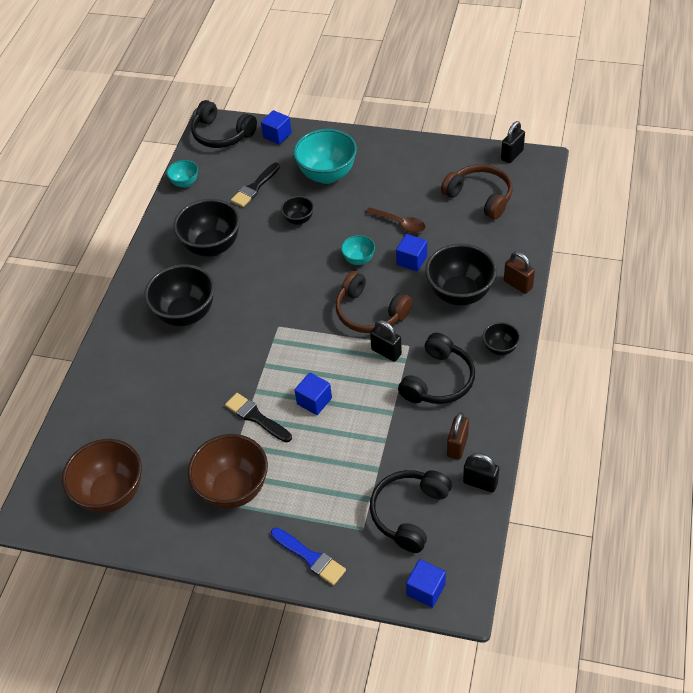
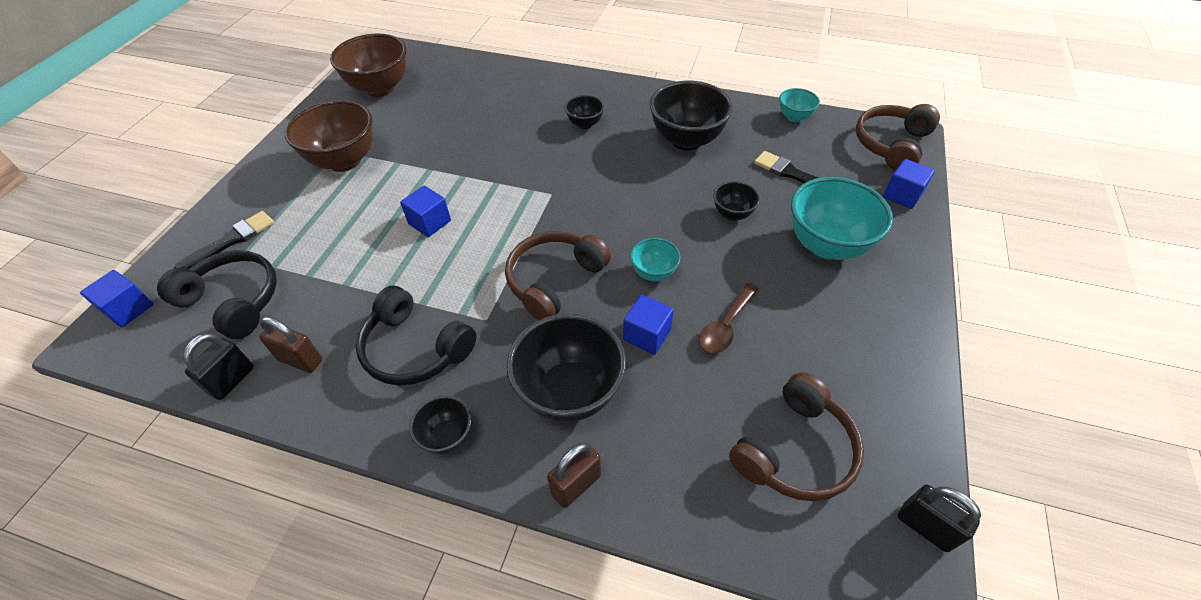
camera: 90 degrees right, 0 degrees up
black bowl [144,264,215,326] -> black bowl [565,95,604,129], size x0.51
black headphones [191,100,257,148] -> brown headphones [856,104,940,171]
black brush [225,393,292,442] -> black brush moved to [174,211,274,269]
blue brush [271,528,346,585] -> none
black padlock [370,320,402,362] -> none

